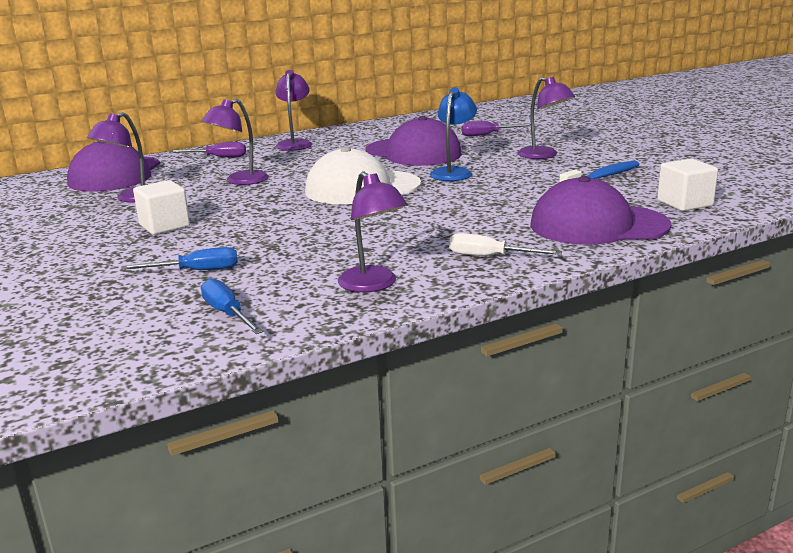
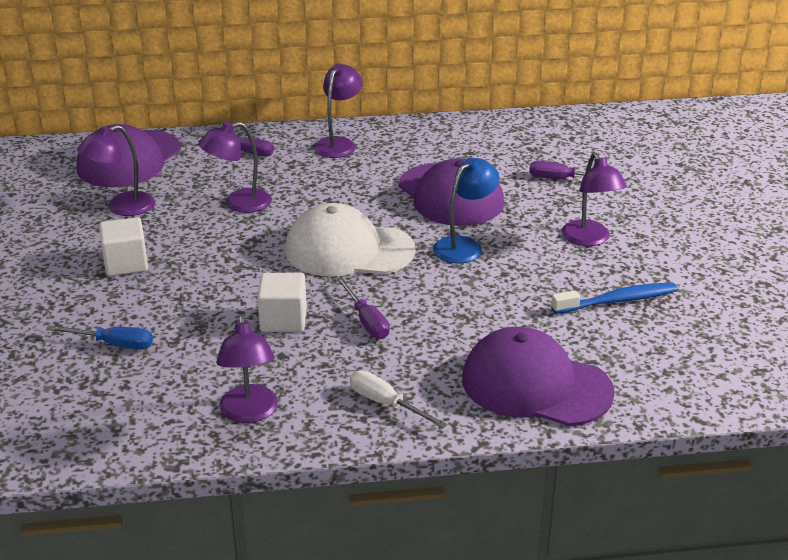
camera: 20 degrees right, 10 degrees up
blue screwdriver [201,278,264,334] -> none
white cube [657,158,718,211] -> white cube moved to [257,273,307,332]
none -> purple screwdriver [336,277,390,339]

